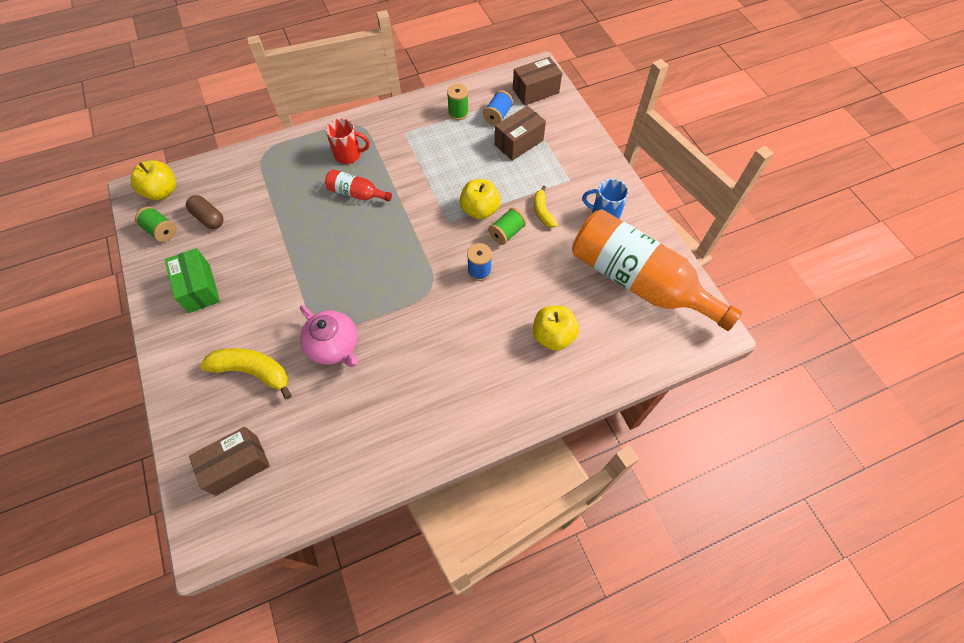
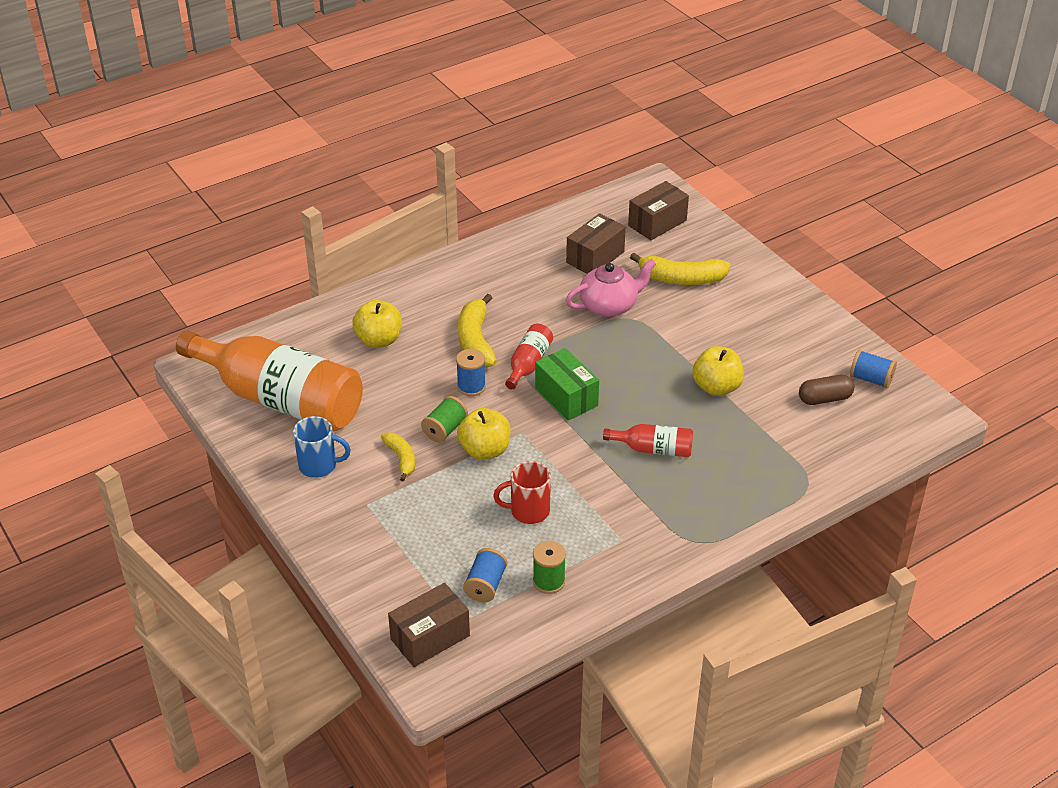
camera: 170 degrees right, 20 degrees down
yellow apple [131,160,176,200] -> yellow apple moved to [693,346,744,396]
green spool [135,207,177,242] -> blue spool [850,350,897,388]
green box [165,248,220,313] -> green box moved to [535,348,599,420]
brown capsule [186,195,223,229] -> brown capsule turned 45 degrees counterclockwise [799,375,854,405]
pink teapot [300,305,358,367] -> pink teapot turned 120 degrees clockwise [566,259,656,317]
red mug [326,118,370,164] -> red mug moved to [493,461,551,524]
brown box [495,106,546,161] -> brown box moved to [566,213,626,274]
none -> yellow banana [458,294,497,367]
none -> red bottle [505,324,553,389]

